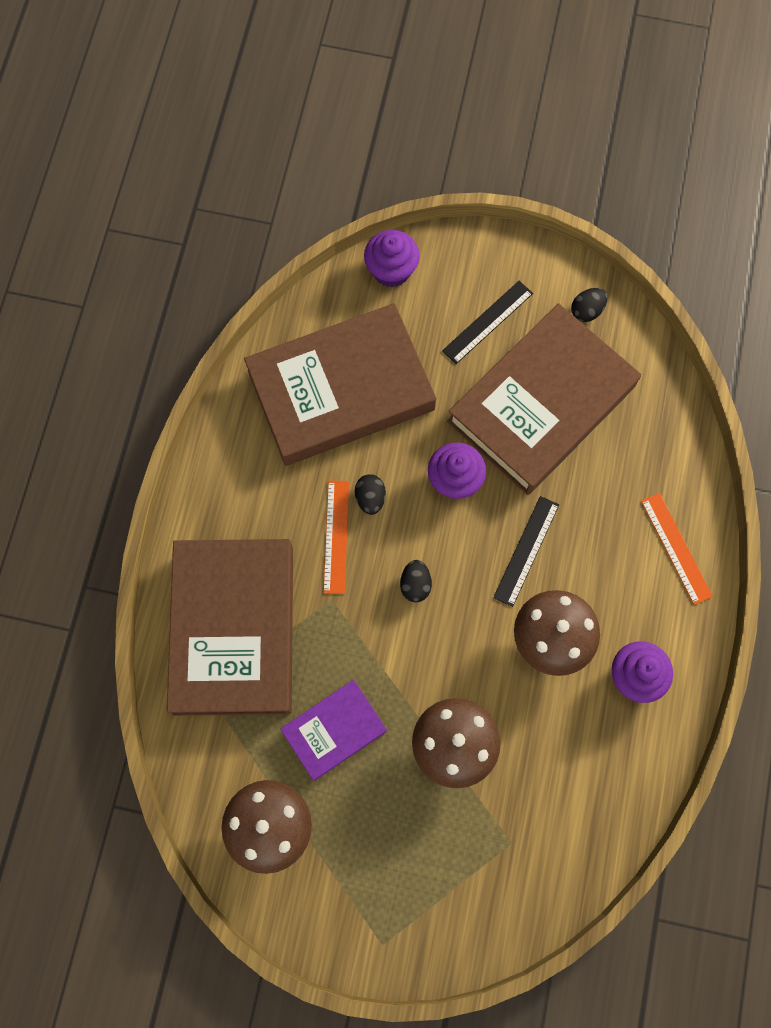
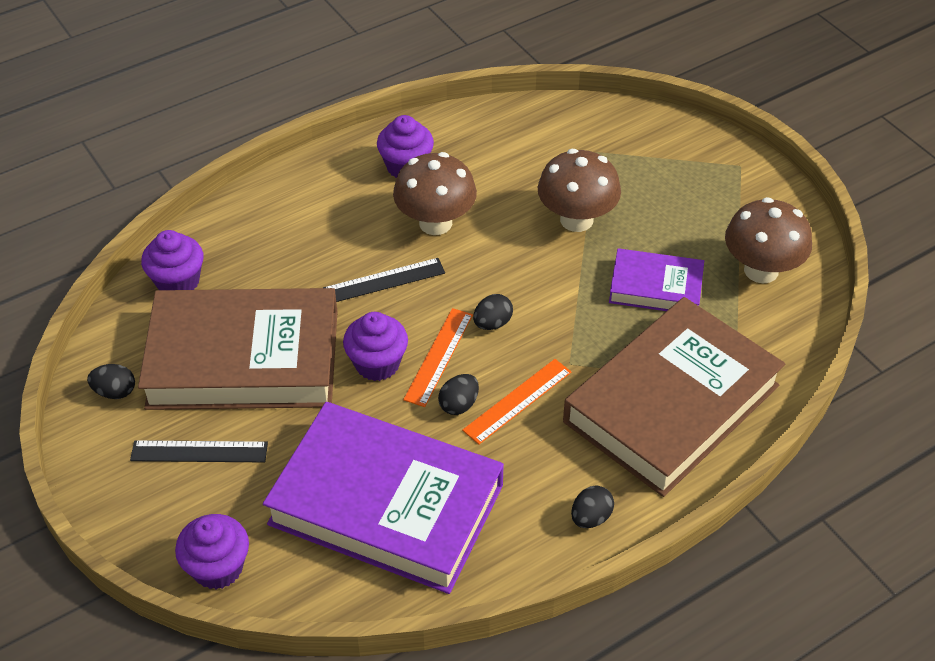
camera: 135 degrees left, 25 degrees down
brown book [244,303,436,466] -> purple book [263,402,504,594]
orange ruler [641,493,713,605] -> orange ruler moved to [403,308,473,407]
none -> purple cupcake [141,230,203,290]
none -> black egg [571,486,614,528]

